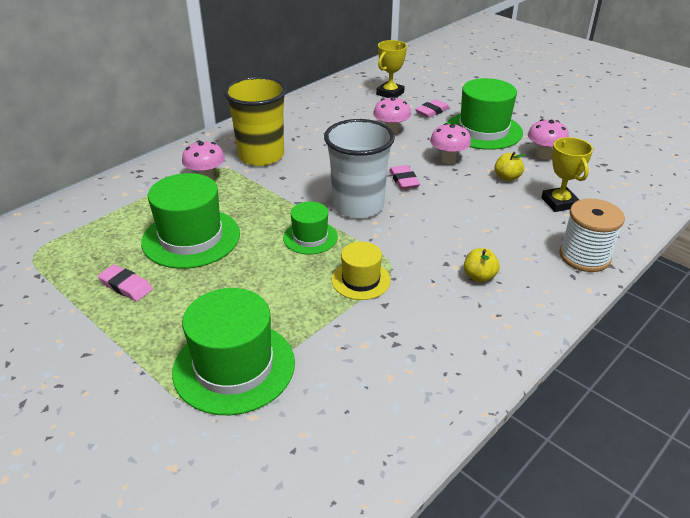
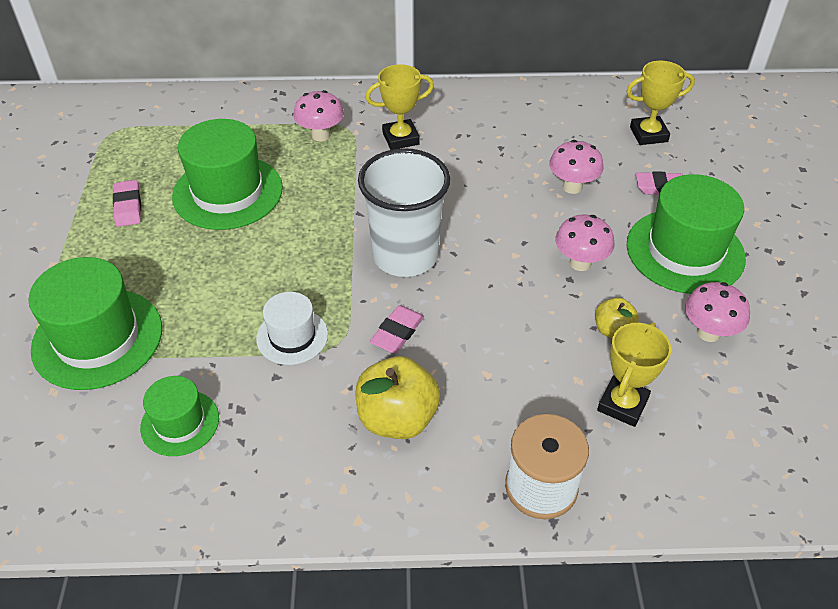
camera: 45 degrees right, 10 degrees up
yellow cup [224,76,287,166] -> yellow trophy [365,64,434,150]
green hat [283,202,338,254] -> green hat moved to [140,376,219,456]
yellow hat [332,242,391,300] -> white hat [256,292,328,365]
pink eraser [389,165,420,190] -> pink eraser moved to [369,305,424,353]
yellow apple [464,248,500,282] -> yellow apple [355,356,440,439], size x1.80

